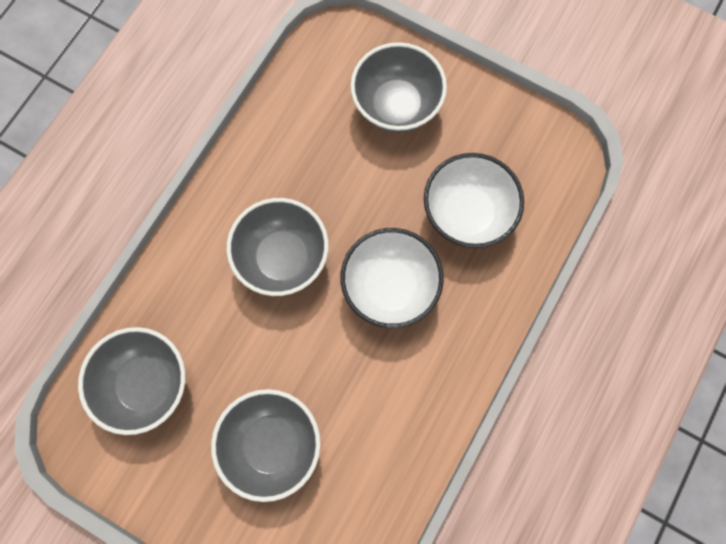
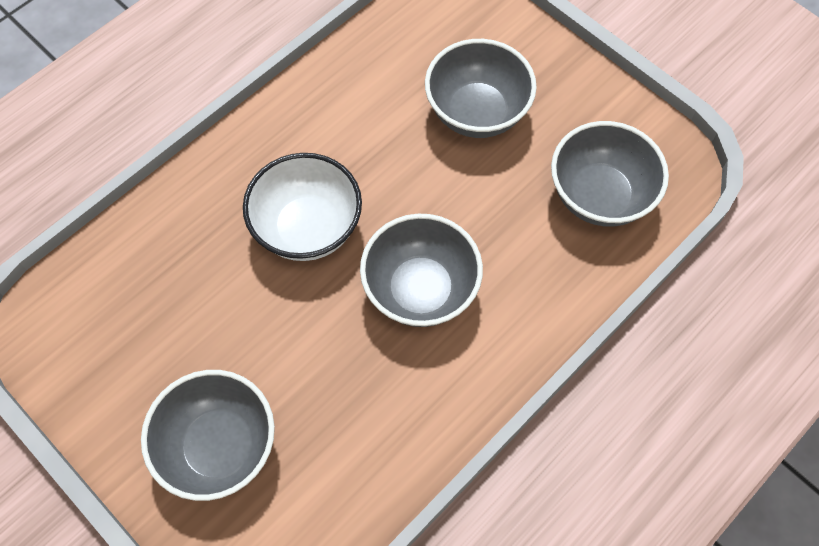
camera: 165 degrees left, 10 degrees down
white bowl [424,153,524,248] -> none

